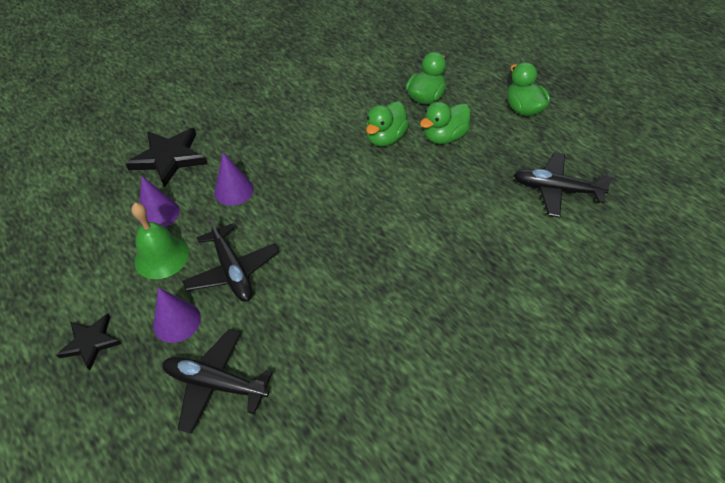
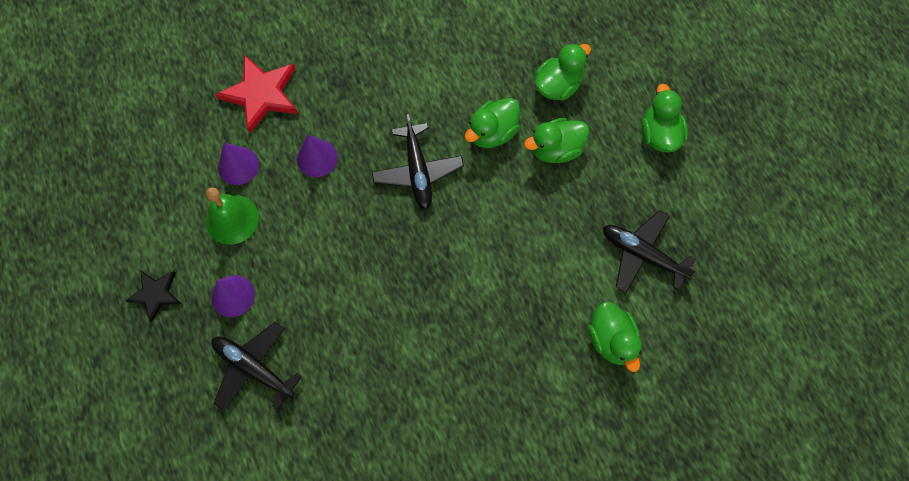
camera: 15 degrees right, 20 degrees up
black star [125,128,207,188] -> red star [215,55,298,133]
black plane [182,215,279,302] -> black plane moved to [372,114,464,210]
none -> green duck [588,302,642,372]

